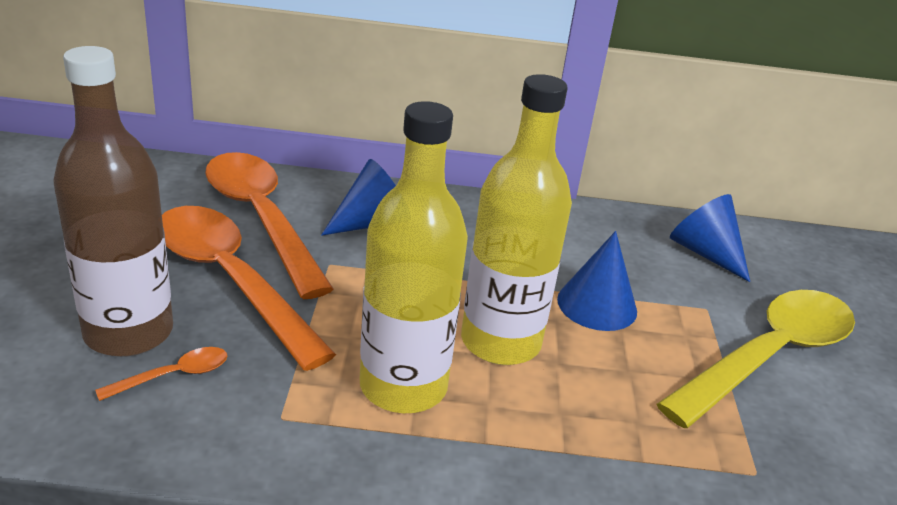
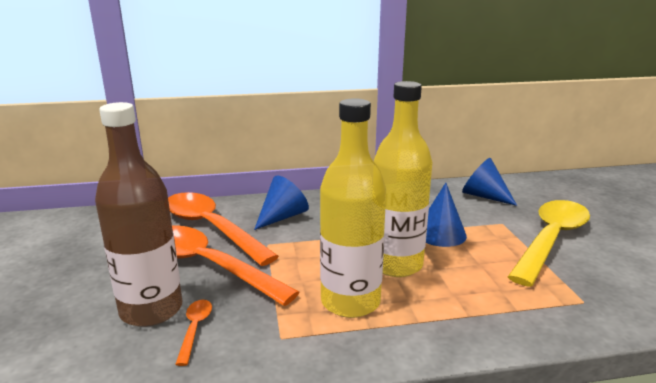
camera: 10 degrees left, 10 degrees down
orange spoon [95,347,228,401] -> orange spoon turned 45 degrees counterclockwise [175,300,212,366]

